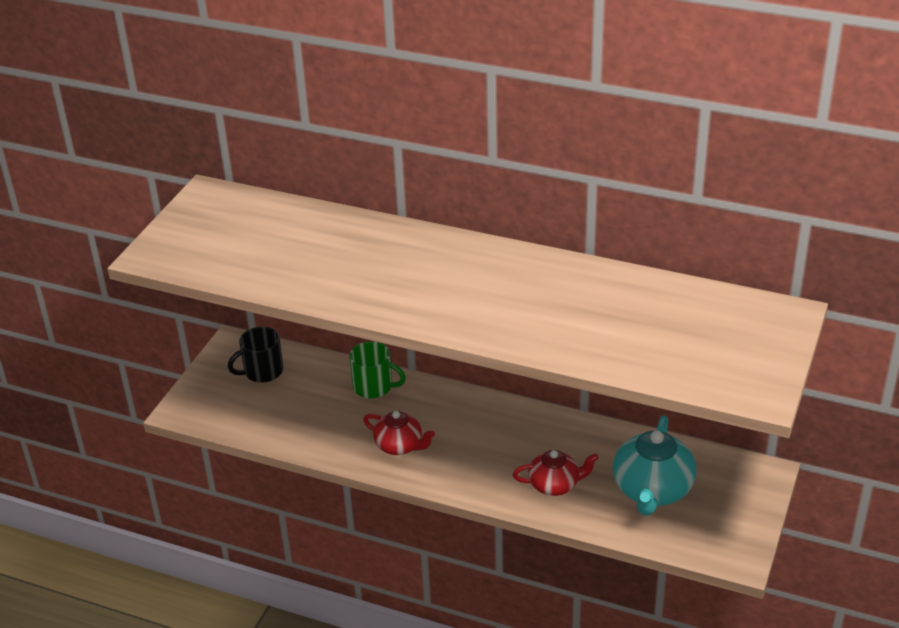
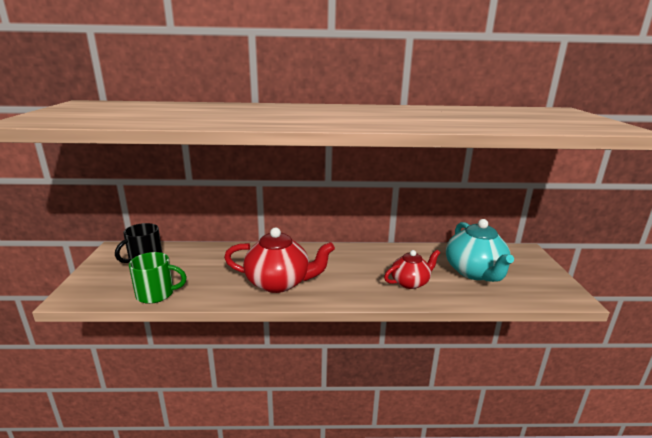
camera: 25 degrees left, 15 degrees down
green mug [349,342,406,398] -> green mug moved to [129,252,187,304]
red teapot [363,411,435,455] -> red teapot [224,227,335,293], size x1.62

